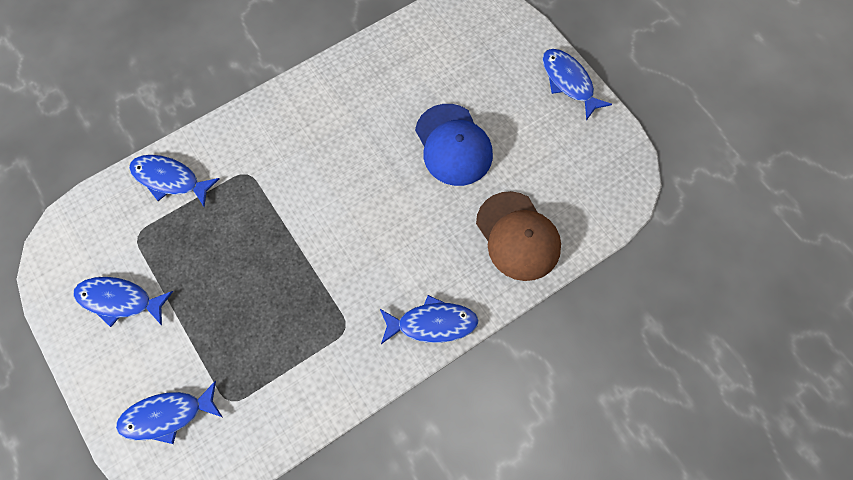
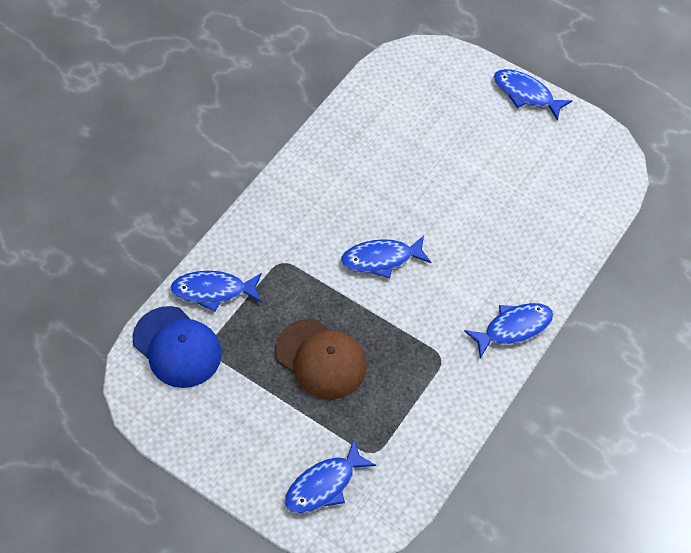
camera: 25 degrees left, 10 degrees down
blue fish [74,277,173,327] -> blue fish moved to [341,235,431,278]
blue cap [415,104,493,186] -> blue cap moved to [132,306,222,388]
brown cap [476,191,561,281] -> brown cap moved to [275,319,367,399]

